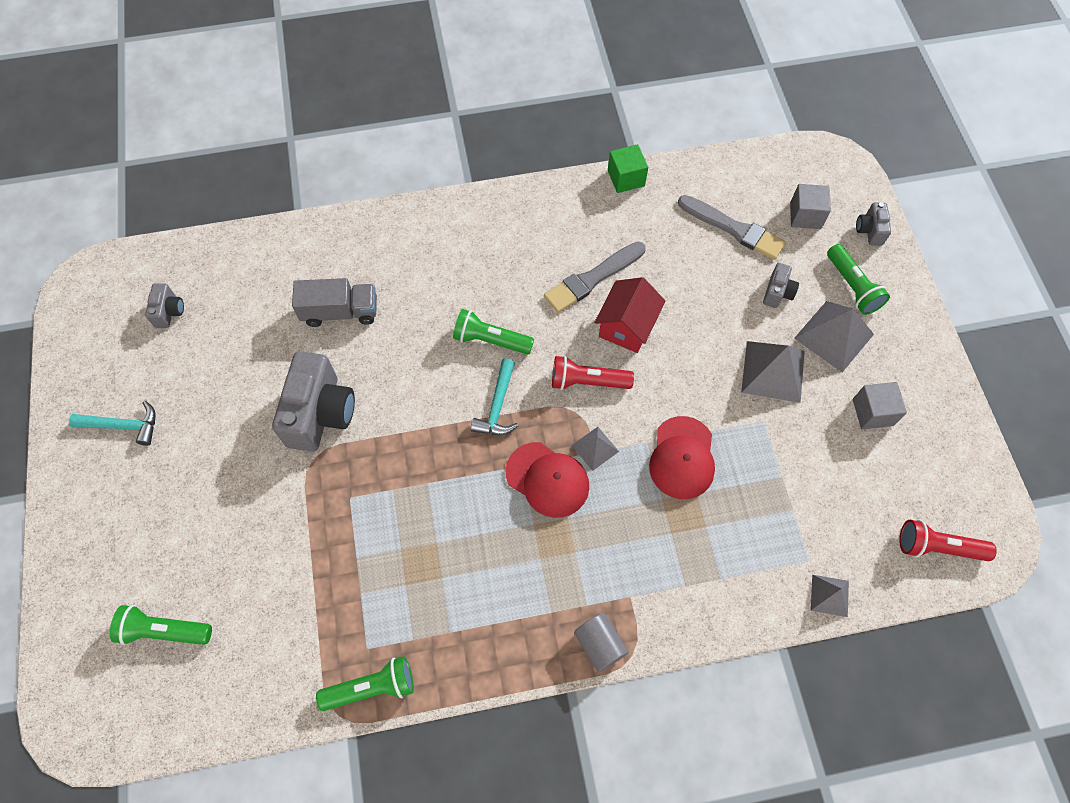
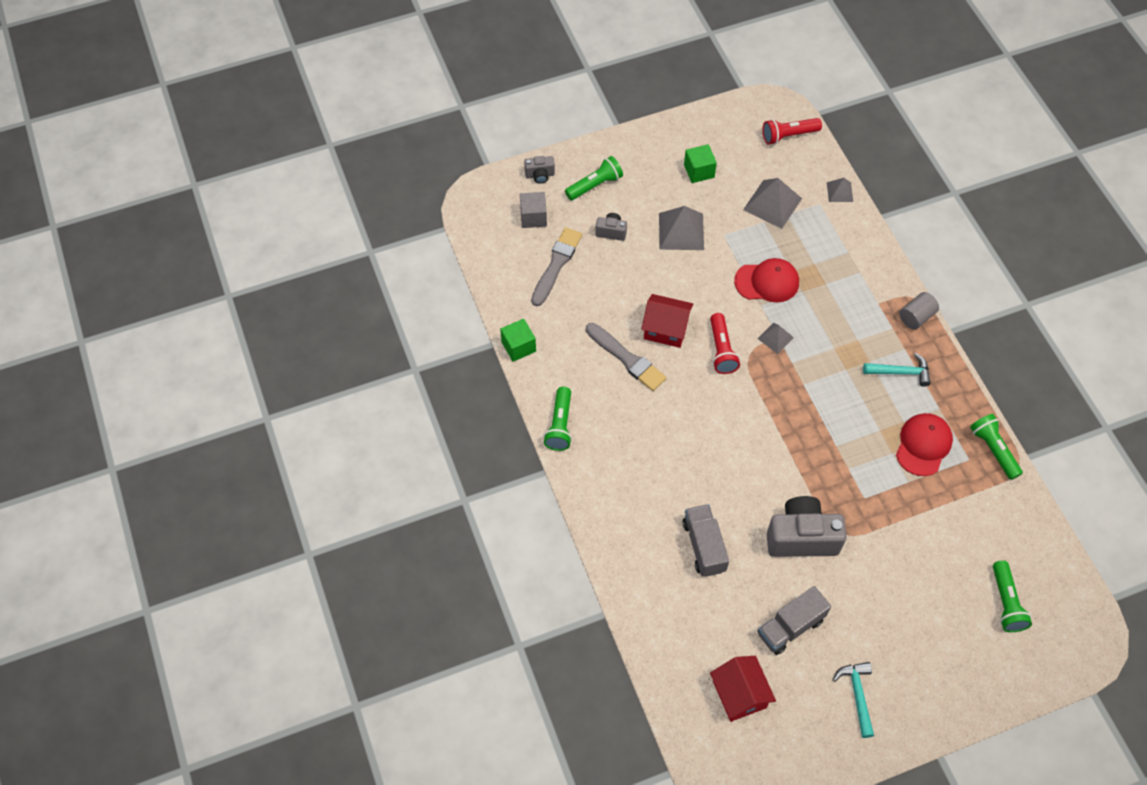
camera: 100 degrees left, 5 degrees down
grey camera [145,283,184,328] -> red house [710,656,776,722]
green flashlight [453,309,534,354] -> green flashlight moved to [544,387,572,451]
turquoise hammer [471,358,518,435] -> turquoise hammer moved to [863,353,931,386]
red cap [506,442,589,518] -> red cap moved to [896,413,953,476]
grey pyramid [794,301,874,372] -> grey pyramid moved to [743,178,802,229]
grey cube [853,382,907,429] -> green cube [684,144,717,183]
red flashlight [899,520,997,561] -> red flashlight turned 75 degrees clockwise [763,118,822,145]
none -> grey truck [758,586,831,655]

